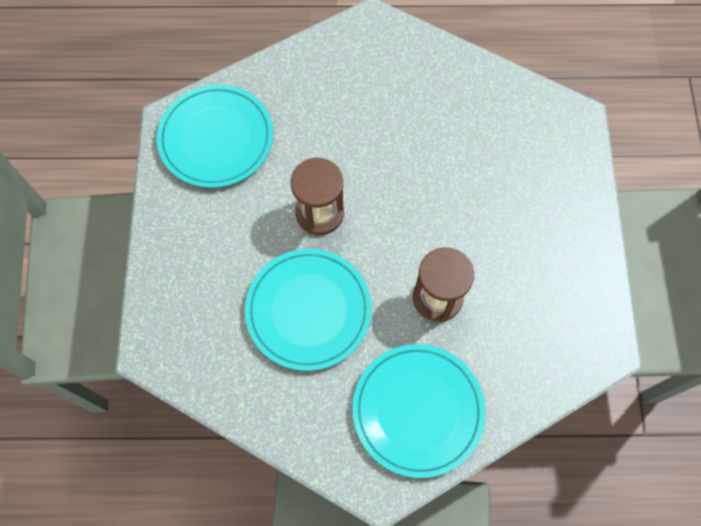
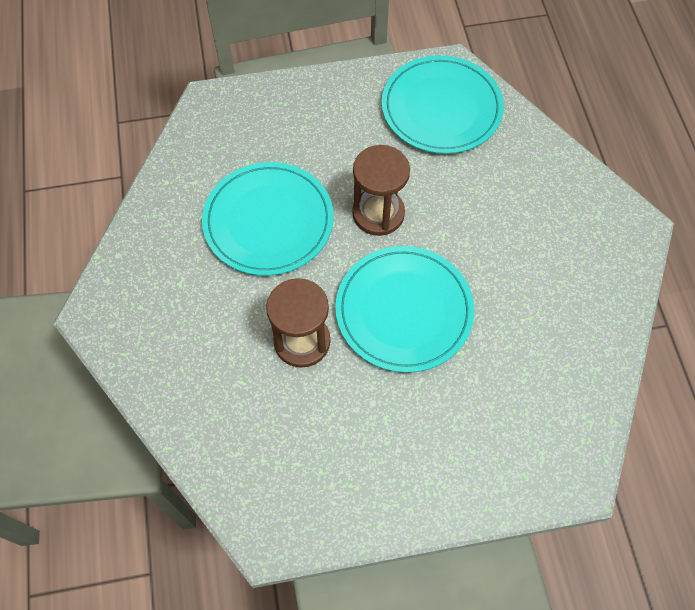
camera: 80 degrees right, 5 degrees down
turquoise plate [352,344,486,478] -> turquoise plate moved to [335,246,474,373]

